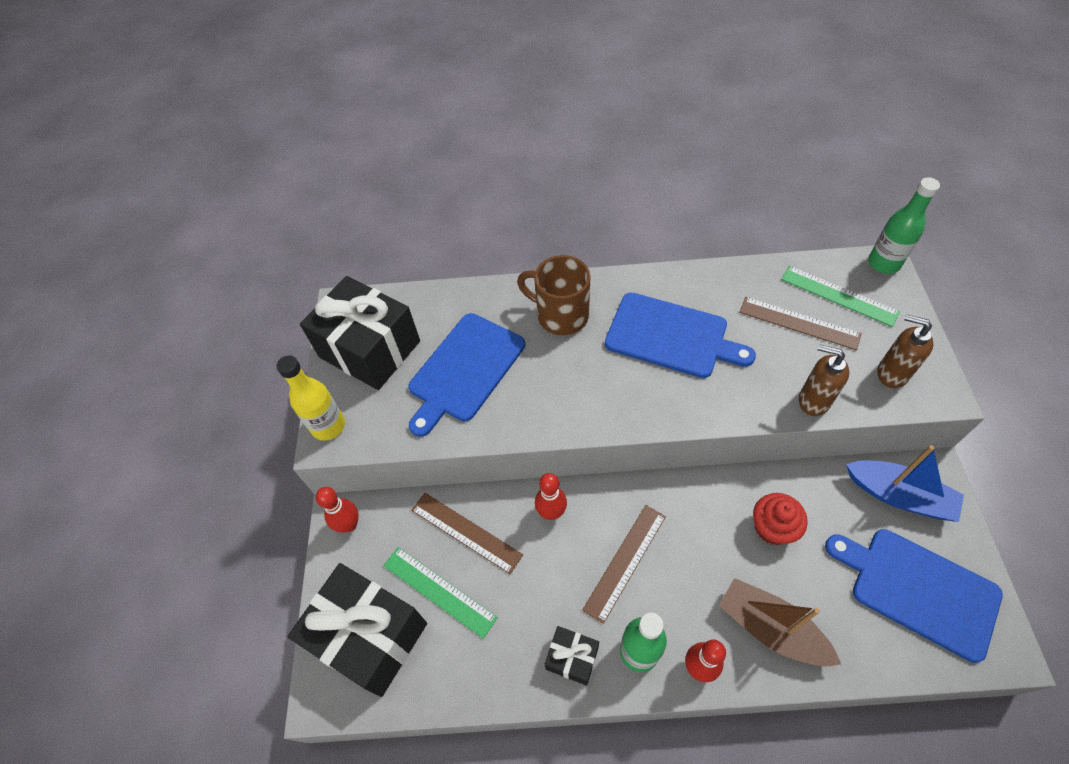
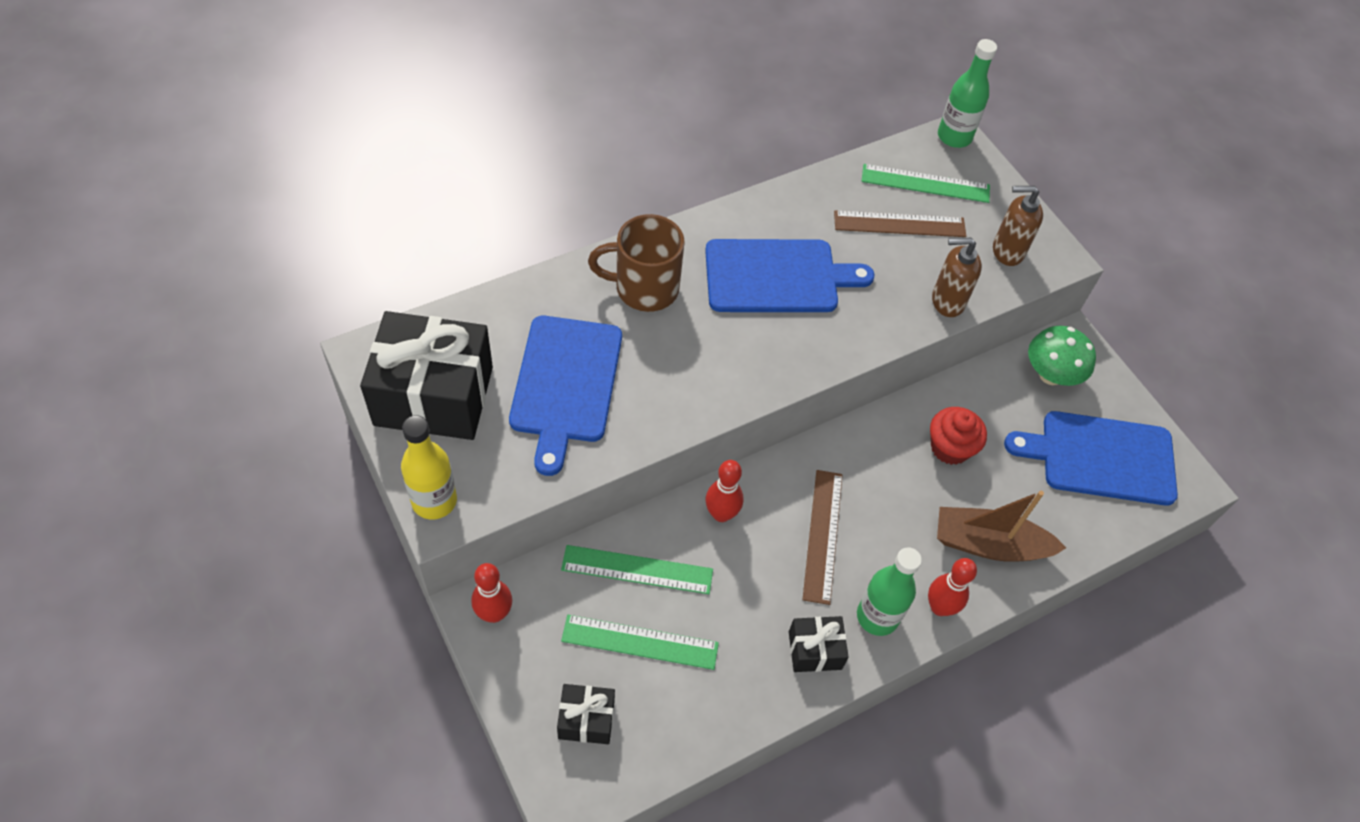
camera: 35 degrees left, 0 degrees up
black gift [288,563,427,697] -> black gift [557,684,615,744], size x0.47
brown ruler [411,493,523,574] -> green ruler [561,545,713,594]
blue boat [846,445,964,522] -> green mushroom [1028,326,1096,386]

